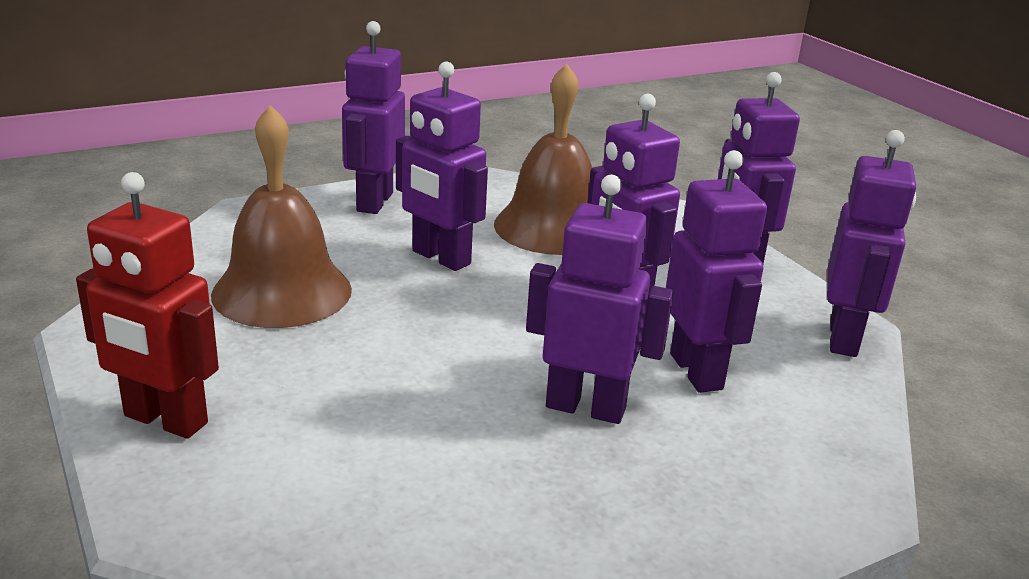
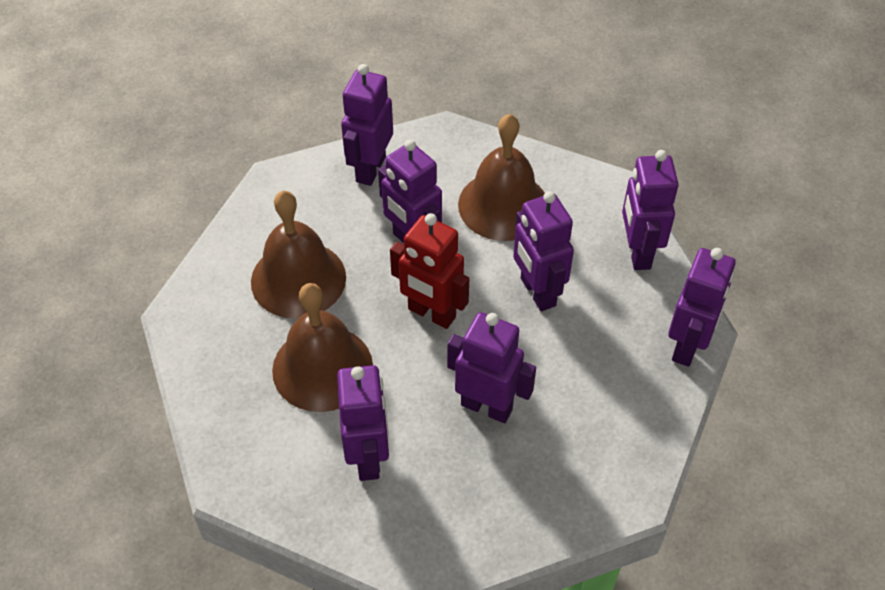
camera: 10 degrees right, 25 degrees up
red robot [76,172,219,439] -> red robot moved to [390,213,469,329]
purple robot [666,150,767,393] -> purple robot moved to [337,365,389,481]
none -> brown bell [272,283,373,412]

